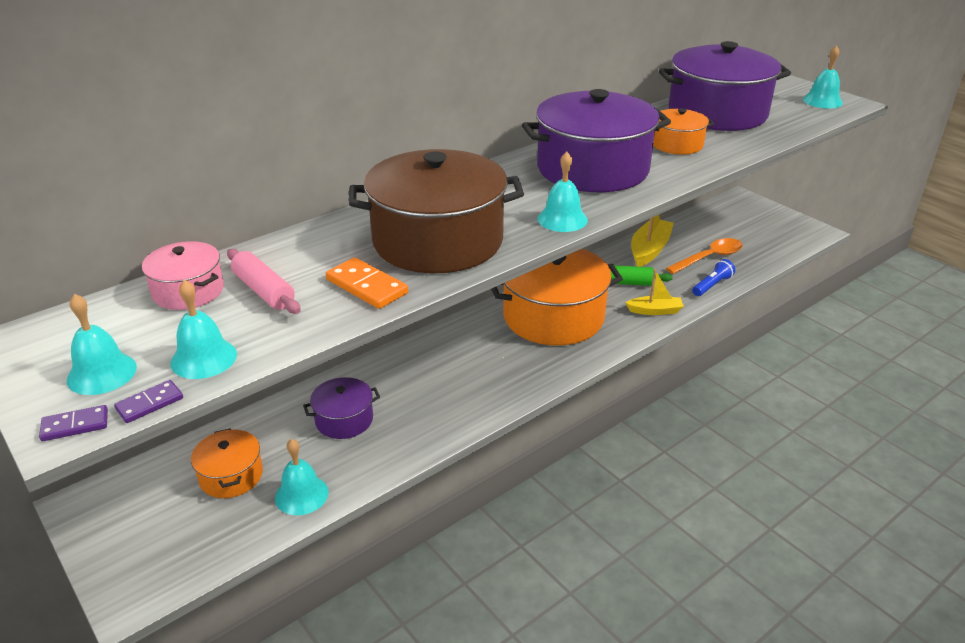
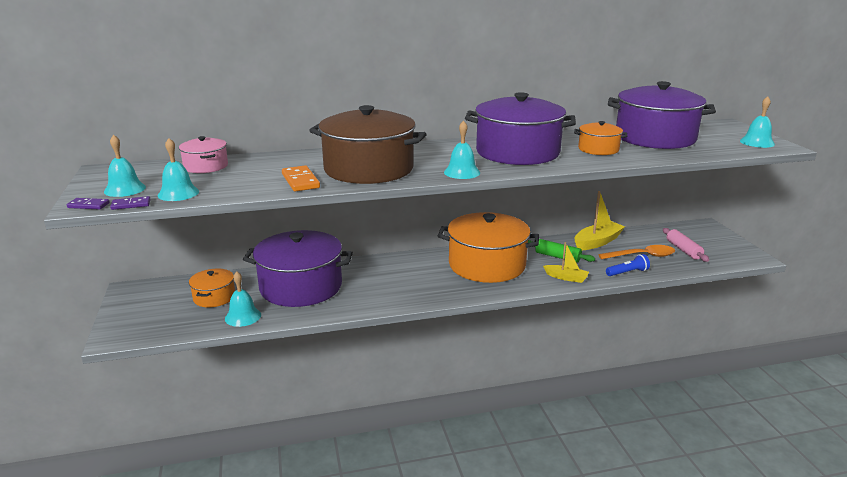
camera: 25 degrees right, 10 degrees down
pink rolling pin [227,249,301,314] -> pink rolling pin moved to [663,228,709,262]
purple pot [303,377,380,439] -> purple pot [243,230,353,307], size x2.05

